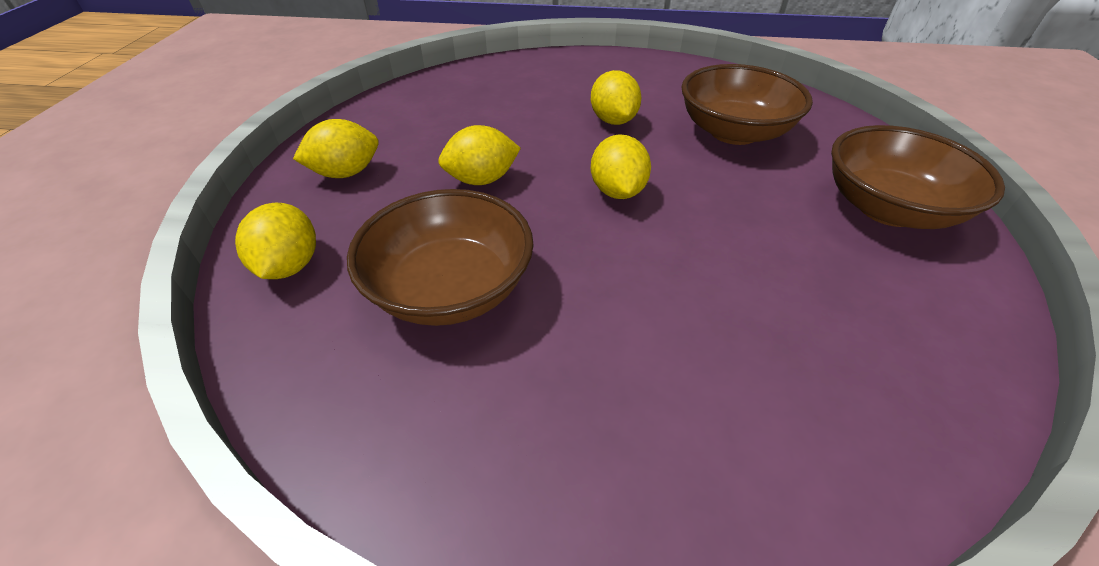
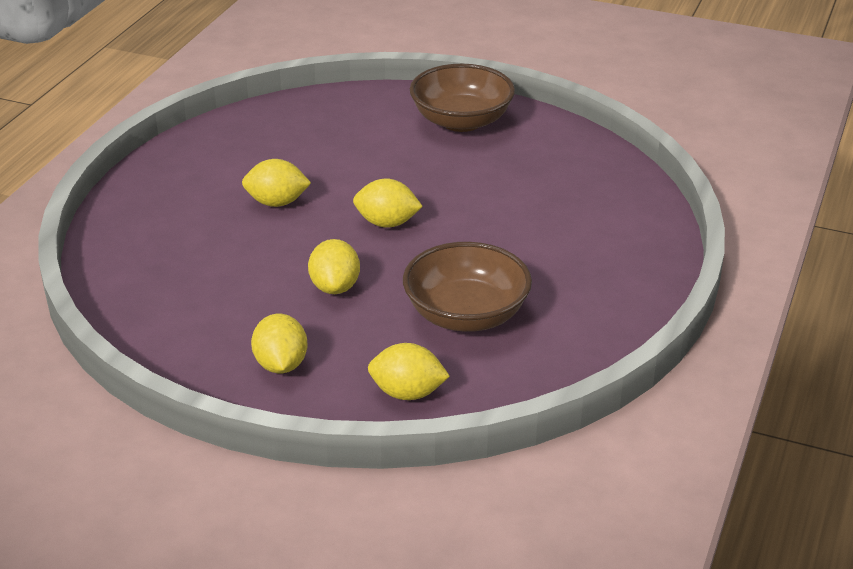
camera: 75 degrees left, 10 degrees down
brown bowl [681,64,813,145] -> none

